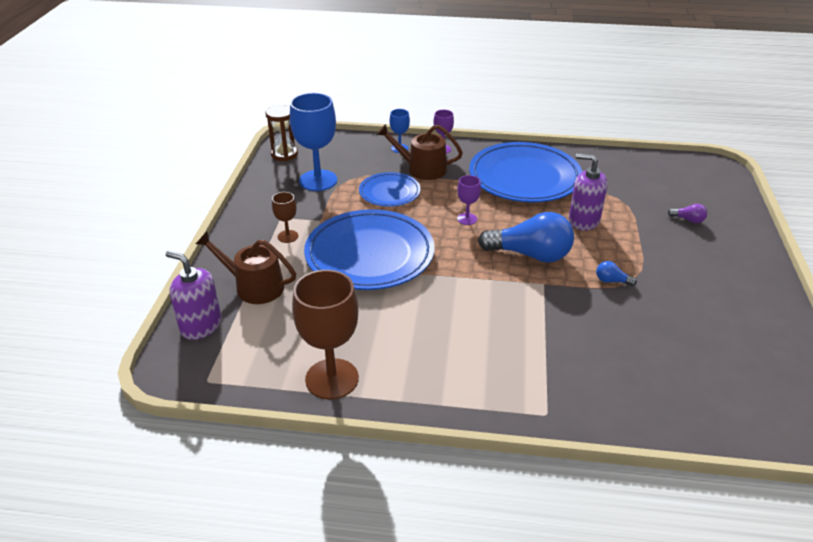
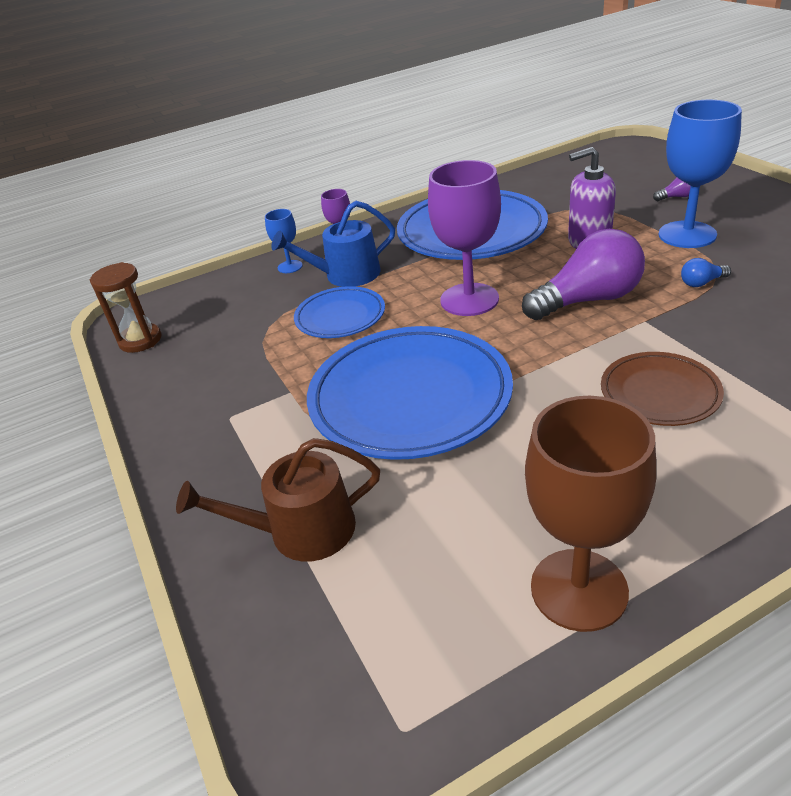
camera: 30 degrees left, 0 degrees up
purple soap dispenser [166,251,221,340] -> none
brown goblet [272,192,298,243] -> none
blue goblet [290,93,337,191] -> blue goblet moved to [659,100,742,248]
brown watering can [377,124,463,180] -> blue watering can [271,201,395,287]
purple goblet [457,175,481,225] -> purple goblet [428,160,501,316], size x2.05
blue light bulb [478,212,574,263] -> purple light bulb [522,229,645,320]
none -> brown plate [601,352,724,426]

